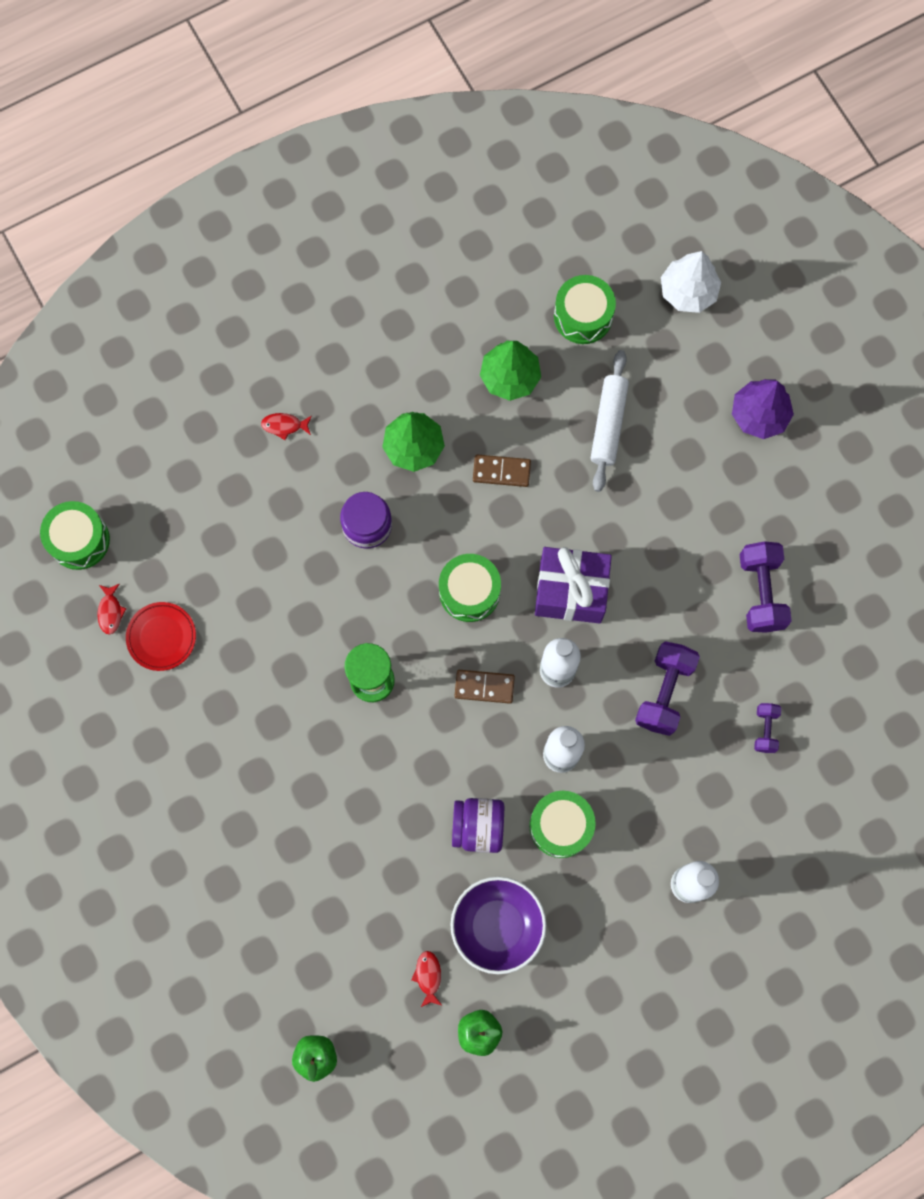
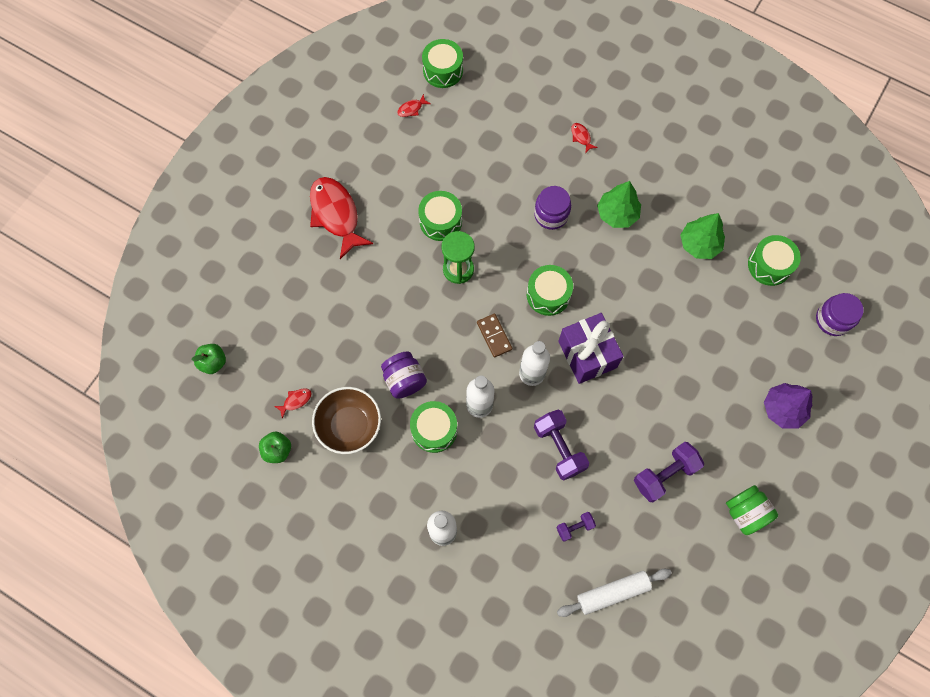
camera: 60 degrees right, 5 degrees down
red plate [126,602,196,671] -> none
purple bowl [450,877,546,974] -> brown bowl [312,387,381,454]
brown domino [473,455,531,487] -> none
white rolling pin [591,350,629,492] -> white rolling pin moved to [557,569,672,617]
purple dumbbell [635,641,700,736] -> purple dumbbell turned 75 degrees clockwise [534,410,589,480]
white tree [661,251,721,313] -> purple jar [816,293,864,336]
none -> red fish [310,177,373,259]
none -> green drum [418,191,462,241]
none -> green jar [726,485,778,535]

